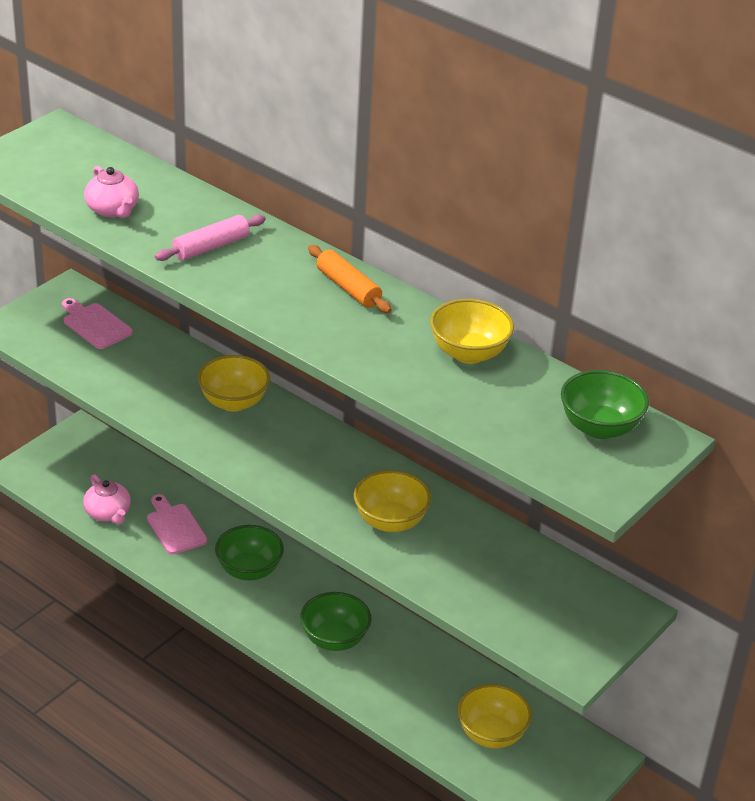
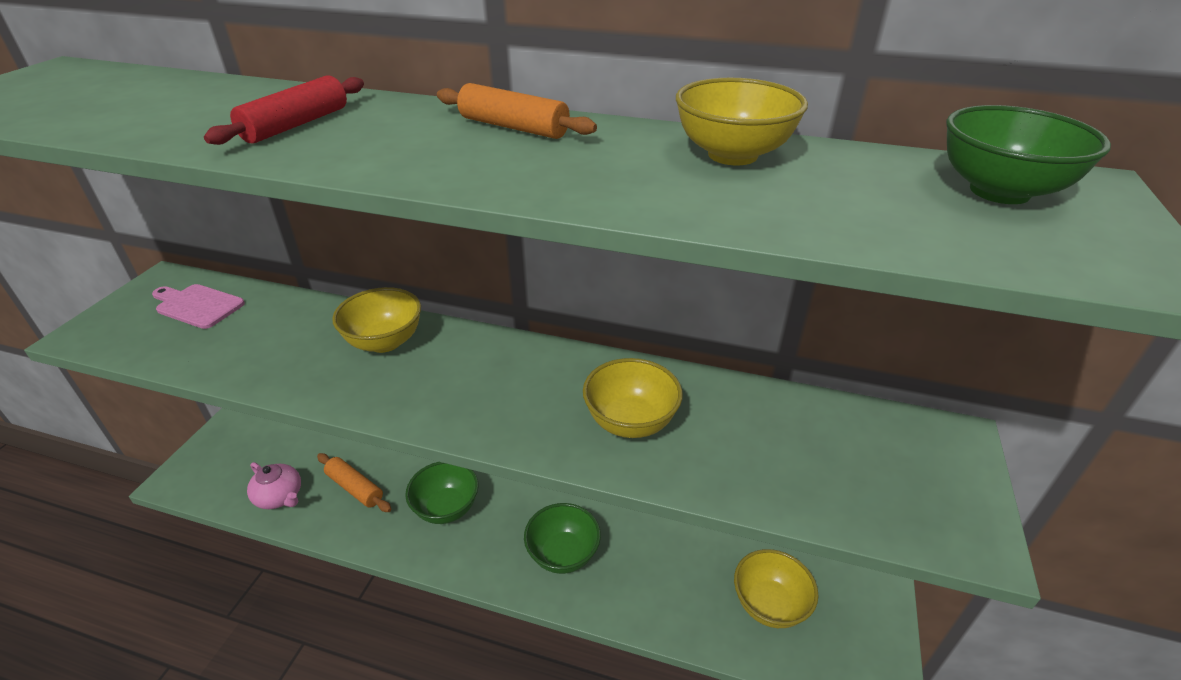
camera: 20 degrees left, 0 degrees up
pink teapot [84,166,139,218] -> none
pink cutting board [147,494,207,555] -> orange rolling pin [317,453,392,512]
pink rolling pin [155,215,266,261] -> red rolling pin [204,75,364,145]

